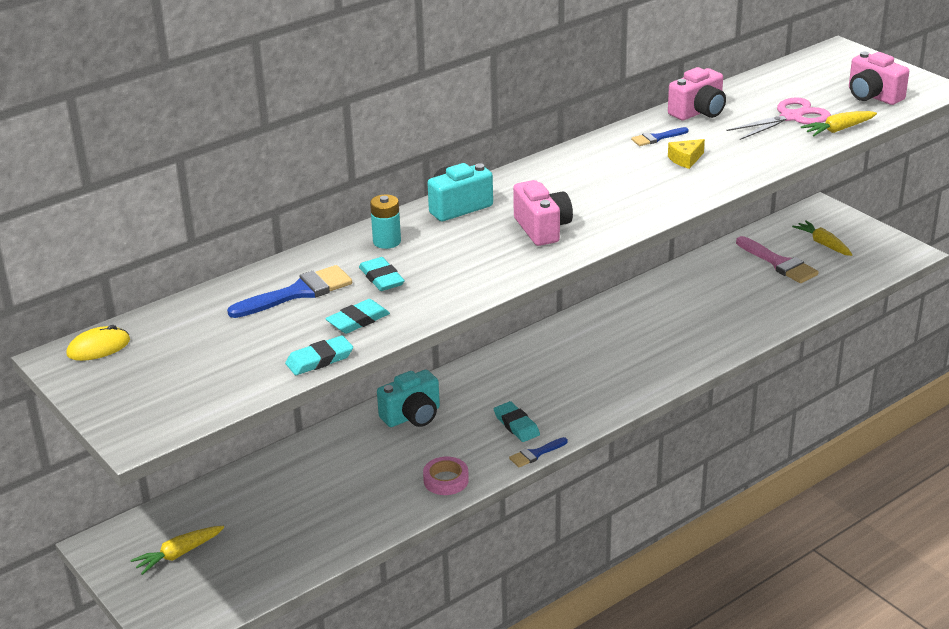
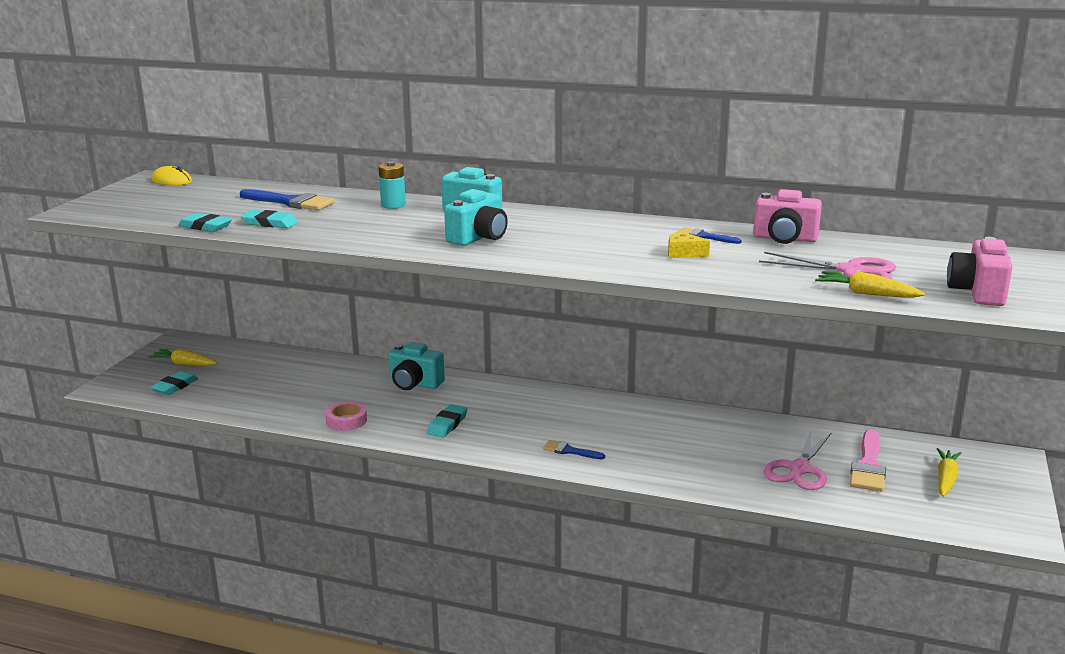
camera: 55 degrees right, 10 degrees down
turquoise eraser [359,257,405,291] -> turquoise eraser moved to [150,371,199,395]
blue brush [509,437,568,467] -> blue brush moved to [543,440,605,459]
pink camera [513,180,573,246] -> turquoise camera [444,189,508,246]
none -> pink scissors [763,430,832,490]

